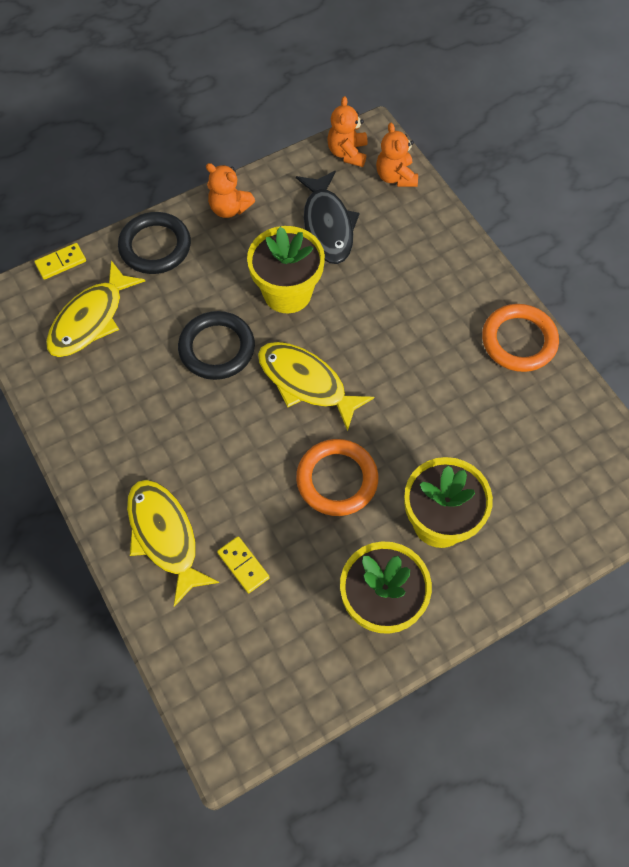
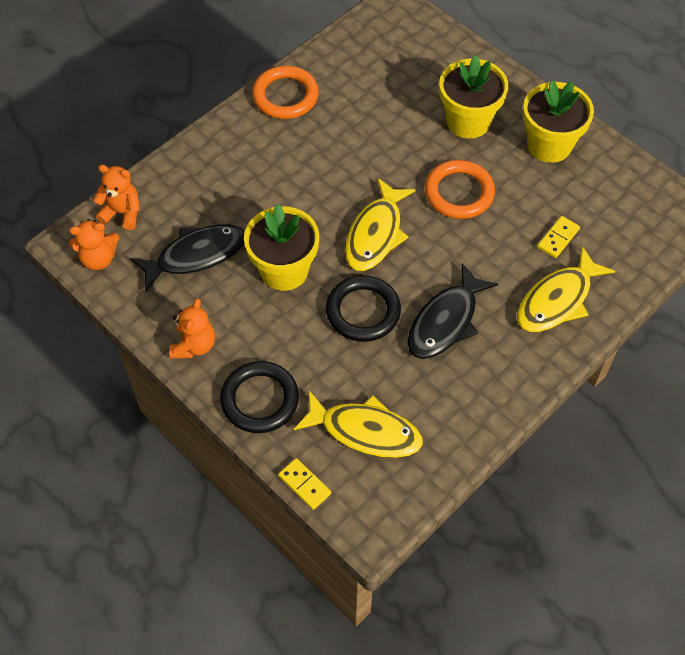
camera: 105 degrees left, 5 degrees down
orange teddy bear [376,123,418,187] -> orange teddy bear turned 135 degrees counterclockwise [93,165,140,230]
none -> black fish [407,263,498,359]

